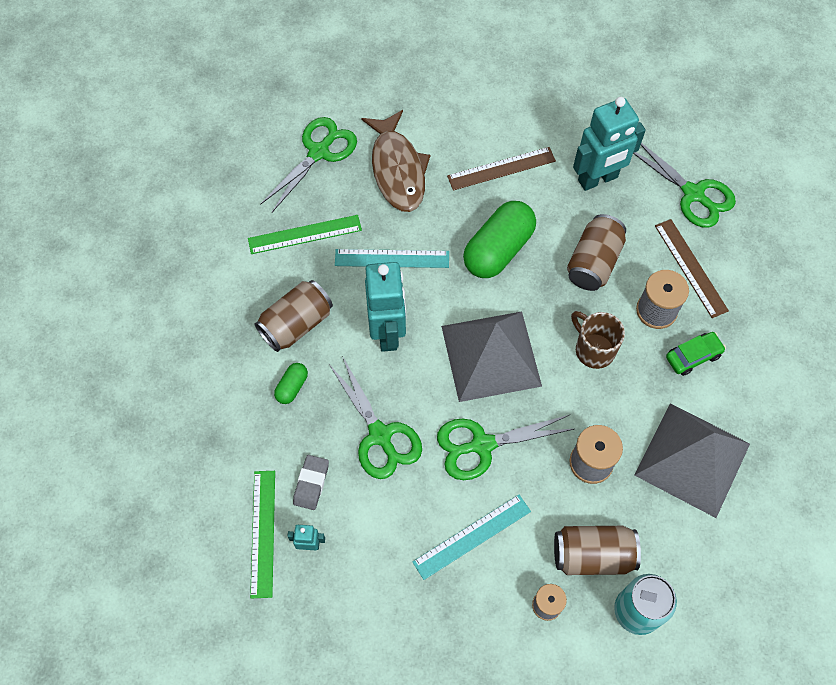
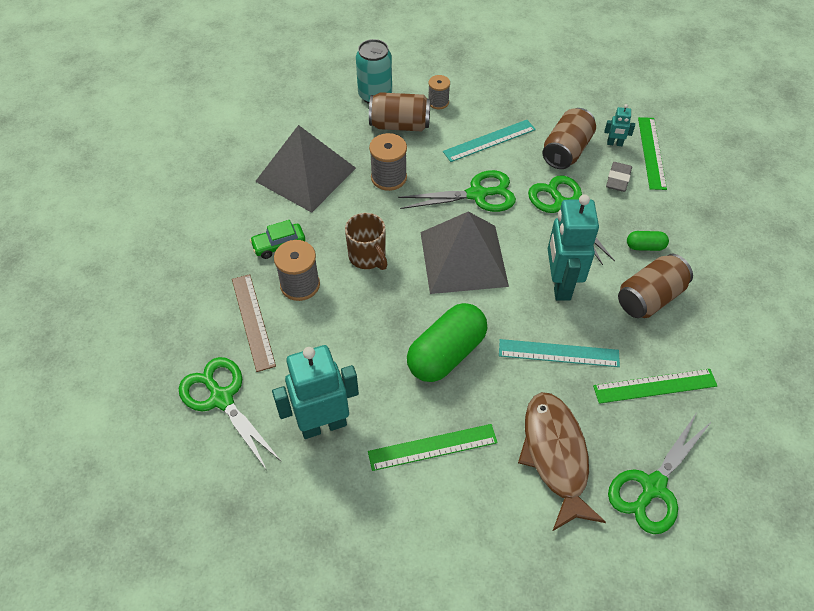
camera: 175 degrees left, 10 degrees down
green capsule [274,363,308,404] -> green capsule turned 60 degrees clockwise [627,231,669,251]
brown ruler [447,147,556,191] -> green ruler [368,424,498,471]
brown can [567,214,626,291] -> brown can moved to [542,108,596,169]

